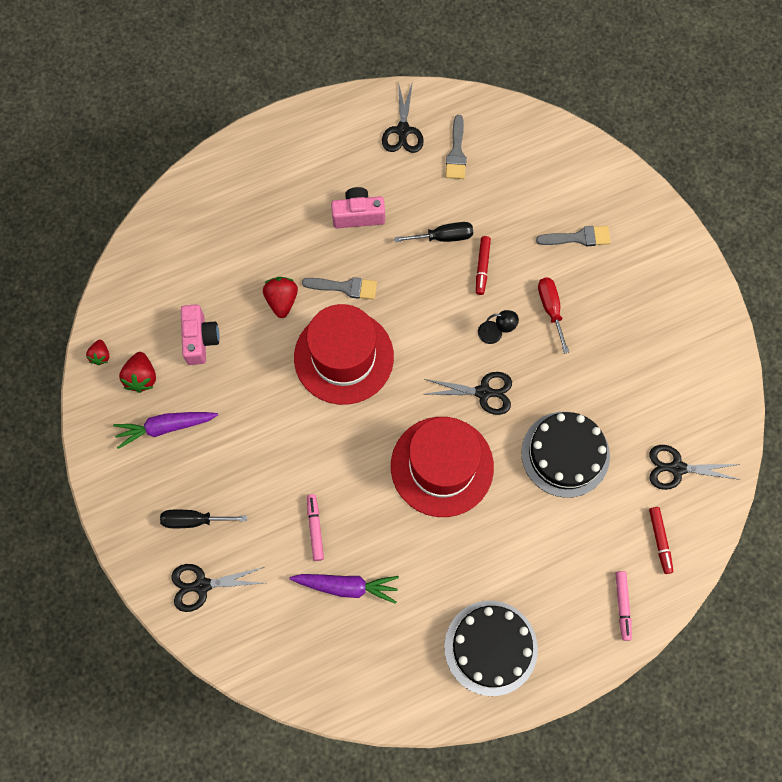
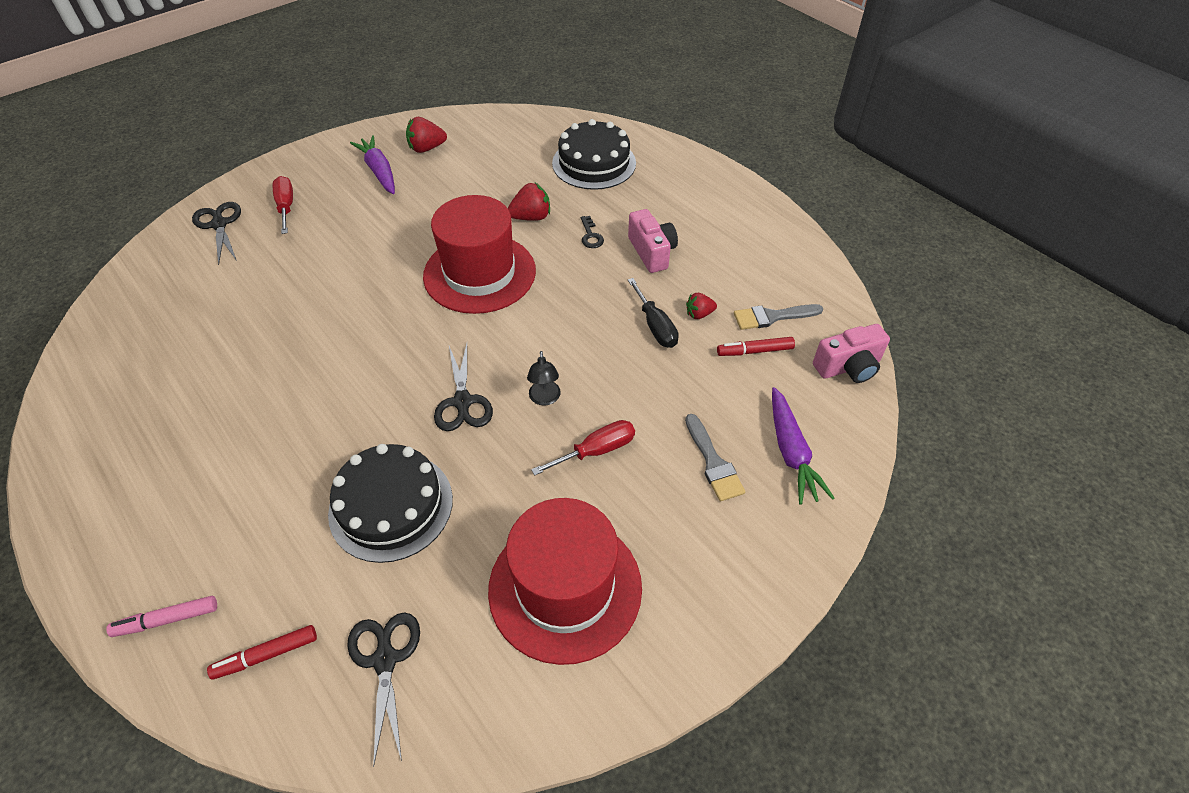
camera: 75 degrees right, 20 degrees down
red strawberry [86,340,109,365] -> red strawberry moved to [686,293,717,319]
black screwdriver [160,510,247,528] -> red screwdriver [273,176,293,234]
pink camera [181,304,219,365] -> pink camera moved to [813,324,890,383]
purple carrot [289,574,399,604] -> purple carrot moved to [772,387,834,505]
grey brush [302,277,377,300] -> none
pink marker [307,494,324,561] -> none
black scissors [382,81,424,153] -> none
red hat [391,417,494,517] -> red hat moved to [488,498,642,665]
black cake [444,601,538,696] -> black cake moved to [552,119,636,190]
red marker [476,236,491,295] -> red marker moved to [717,337,795,356]
none -> black key [581,216,604,248]

